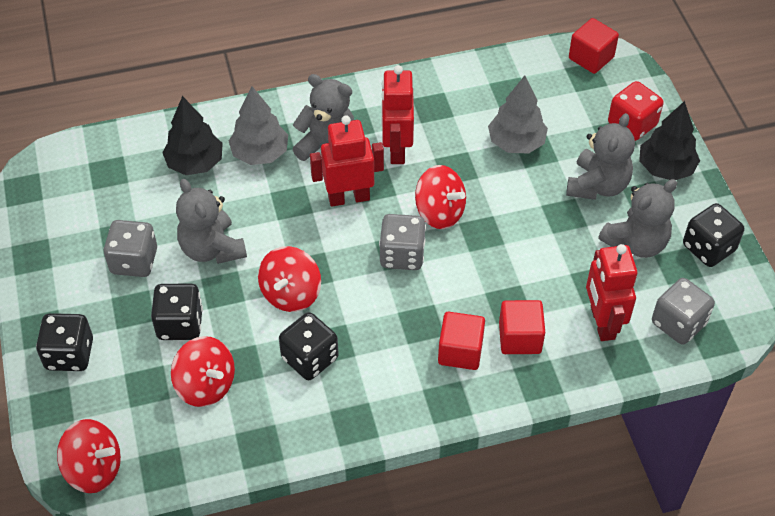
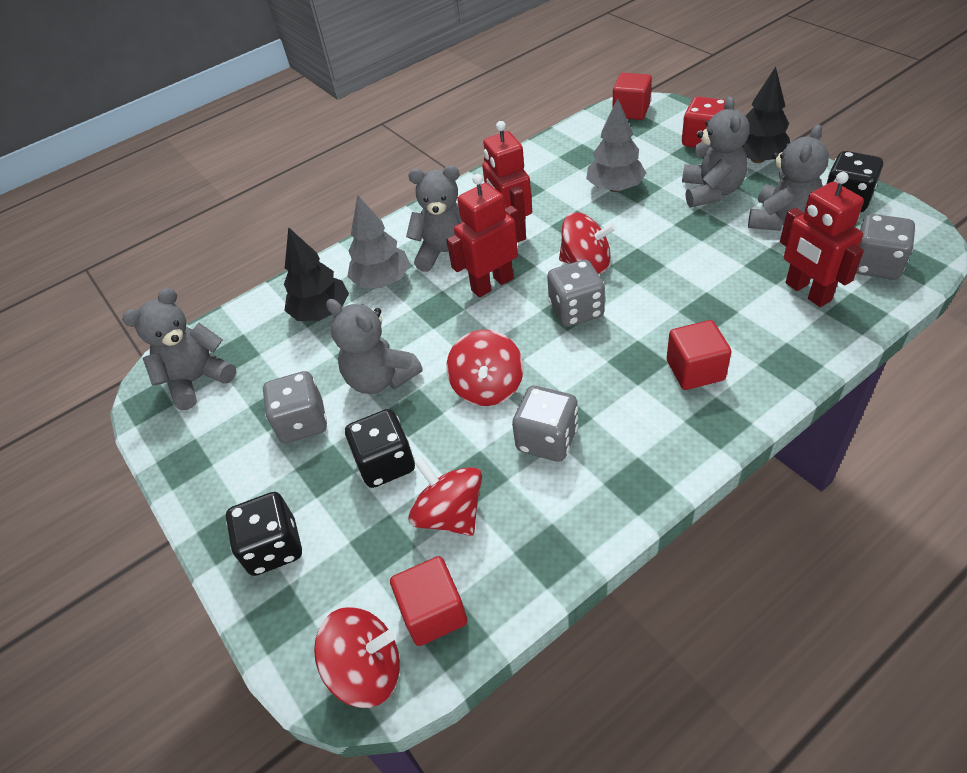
camera: 15 degrees left, 5 degrees down
red spinning top [171,336,235,407] -> red spinning top turned 150 degrees counterclockwise [408,458,482,536]
black dice [279,312,339,380] -> grey dice [512,386,578,462]
red cube [499,300,545,354] -> red cube moved to [390,556,468,646]
none -> grey teddy bear [122,288,236,410]

